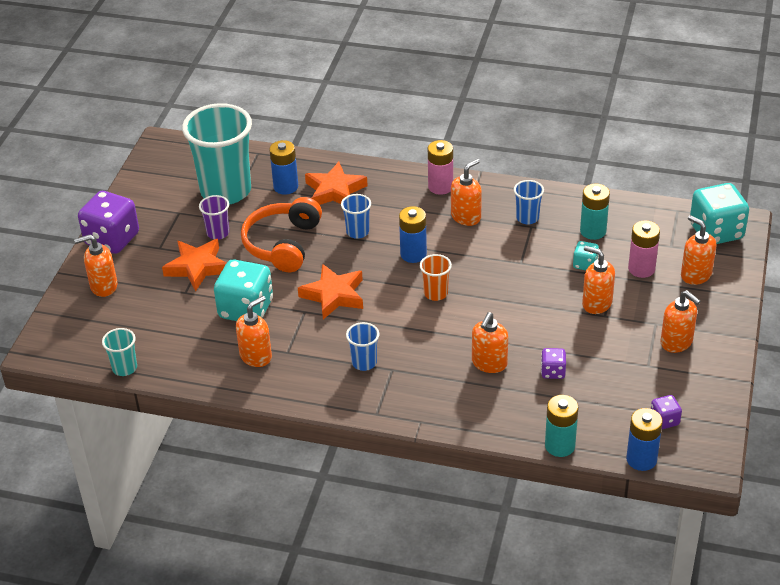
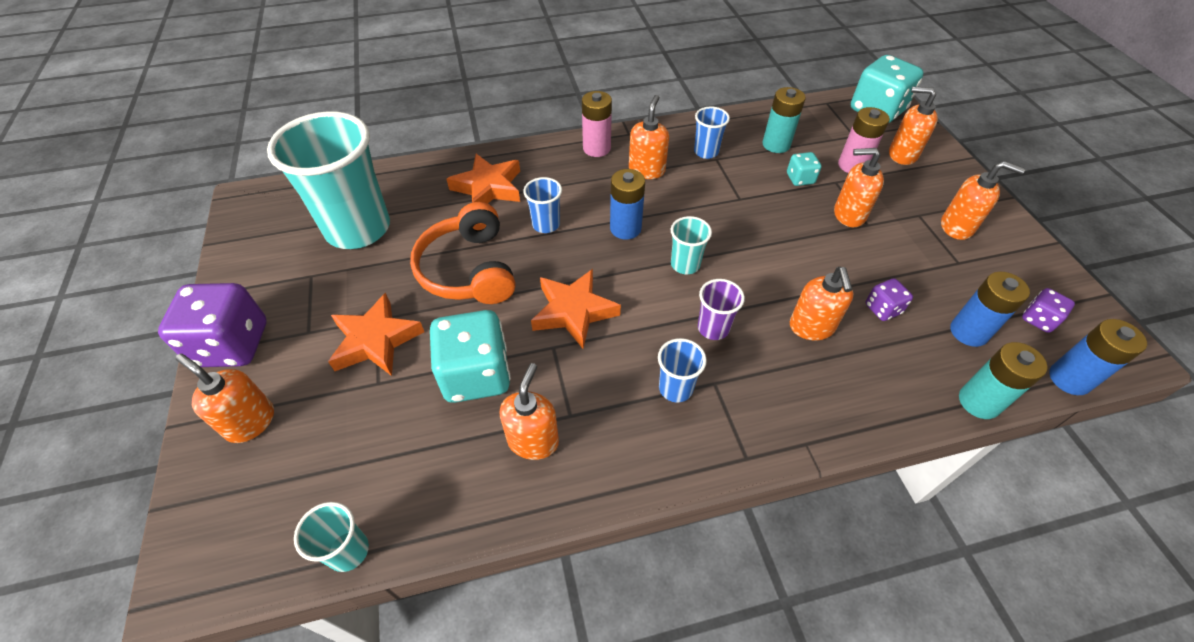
camera: 30 degrees left, 10 degrees up
orange soap dispenser [74,235,117,297] -> orange soap dispenser turned 75 degrees clockwise [175,354,274,443]
purple cup [199,195,229,240] -> purple cup moved to [698,279,745,340]
blue battery [269,140,298,195] -> blue battery moved to [950,272,1030,347]
orange cup [420,254,452,301] -> turquoise cup [671,216,712,274]

